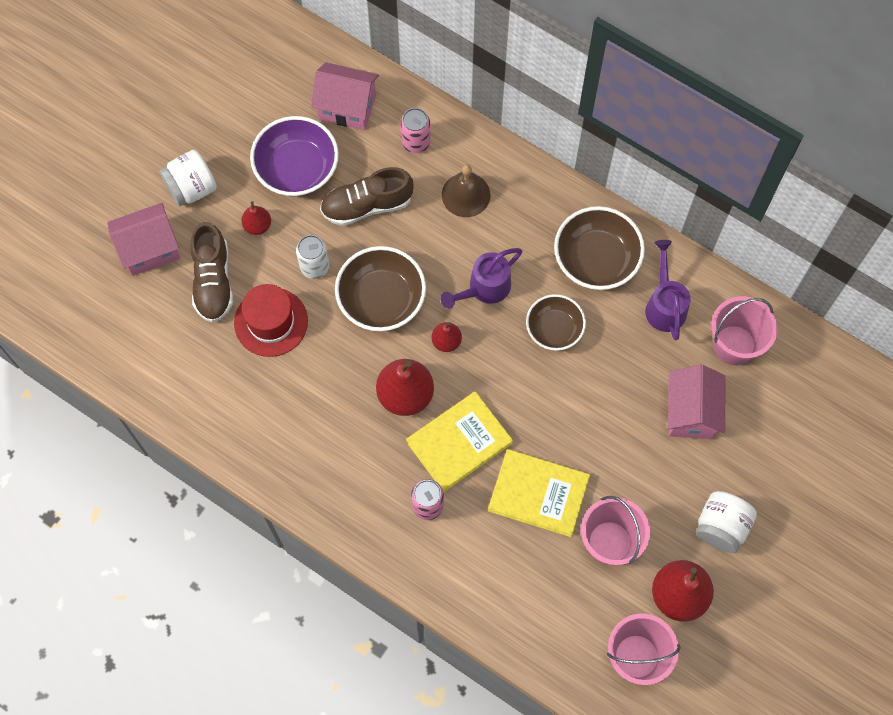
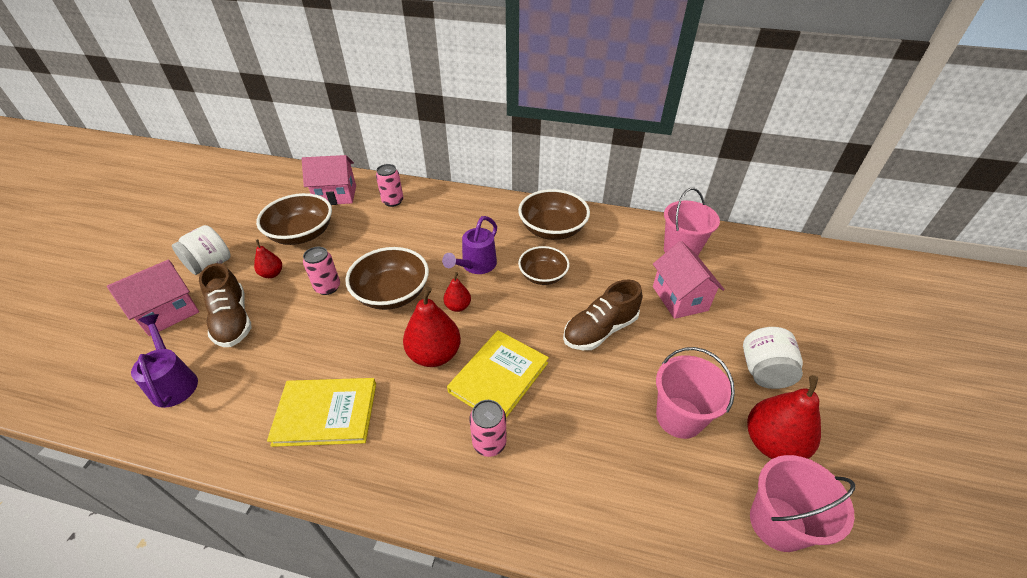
camera: 20 degrees left, 25 degrees down
red hat [234,284,308,357] -> none
purple bowl [250,116,339,196] -> brown bowl [256,193,332,245]
white can [296,235,329,279] -> pink can [303,247,340,295]
brown shoe [320,167,413,226] -> brown shoe moved to [563,280,642,350]
brown bell [442,164,490,217] -> none
yellow book [488,449,590,537] -> yellow book moved to [267,378,376,447]
purple watering can [645,240,691,340] -> purple watering can moved to [131,314,198,408]

